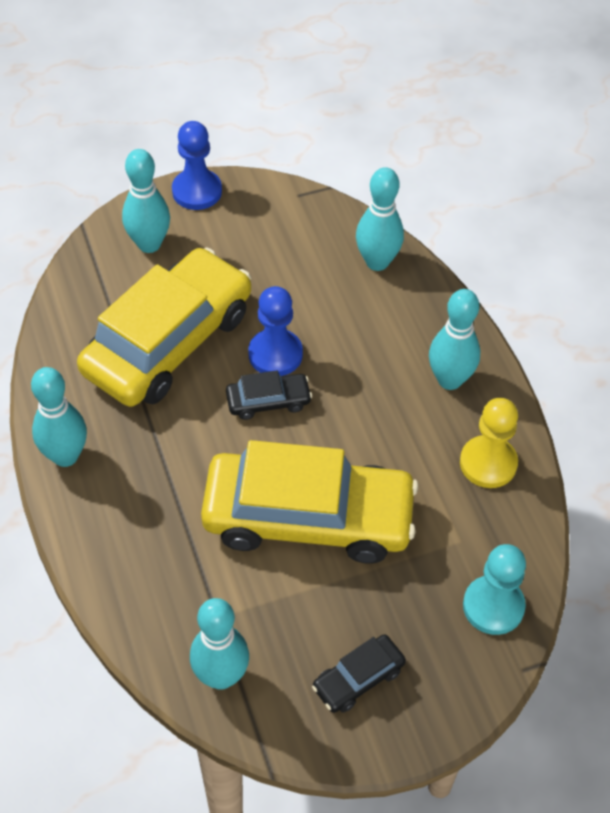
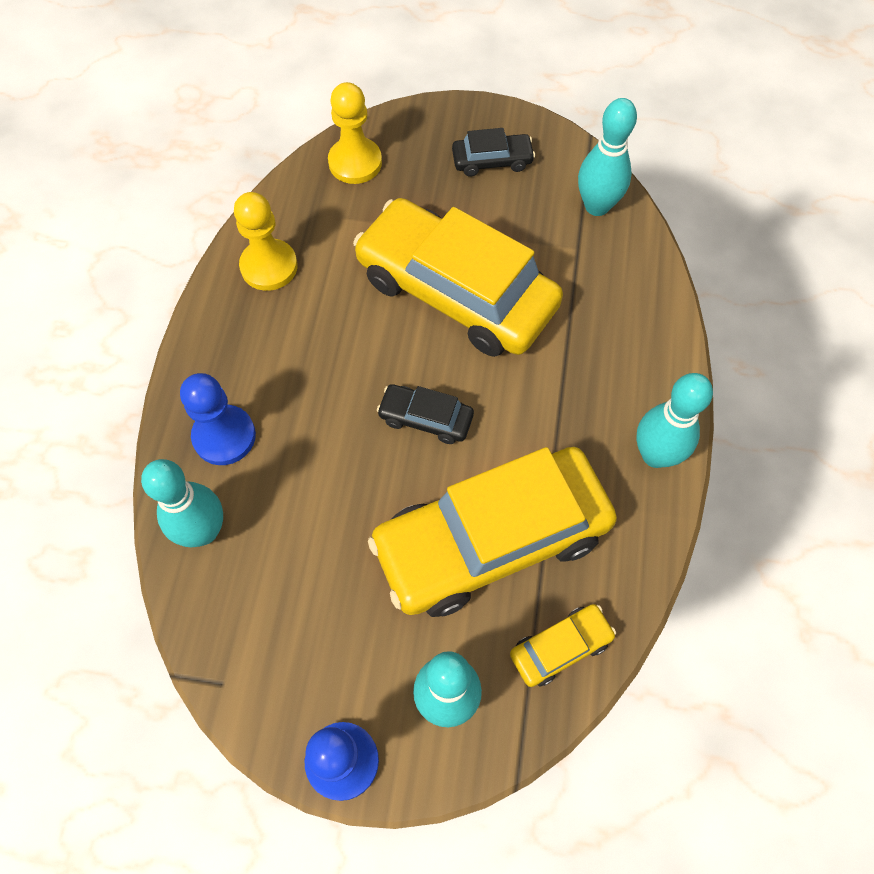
camera: 150 degrees left, 10 degrees up
blue pawn [248,286,303,376] -> blue pawn moved to [180,373,256,465]
turquoise bowling pin [429,289,480,390] -> none
turquoise pawn [463,544,526,635] -> yellow pawn [328,82,382,184]
none -> yellow car [510,604,616,687]

